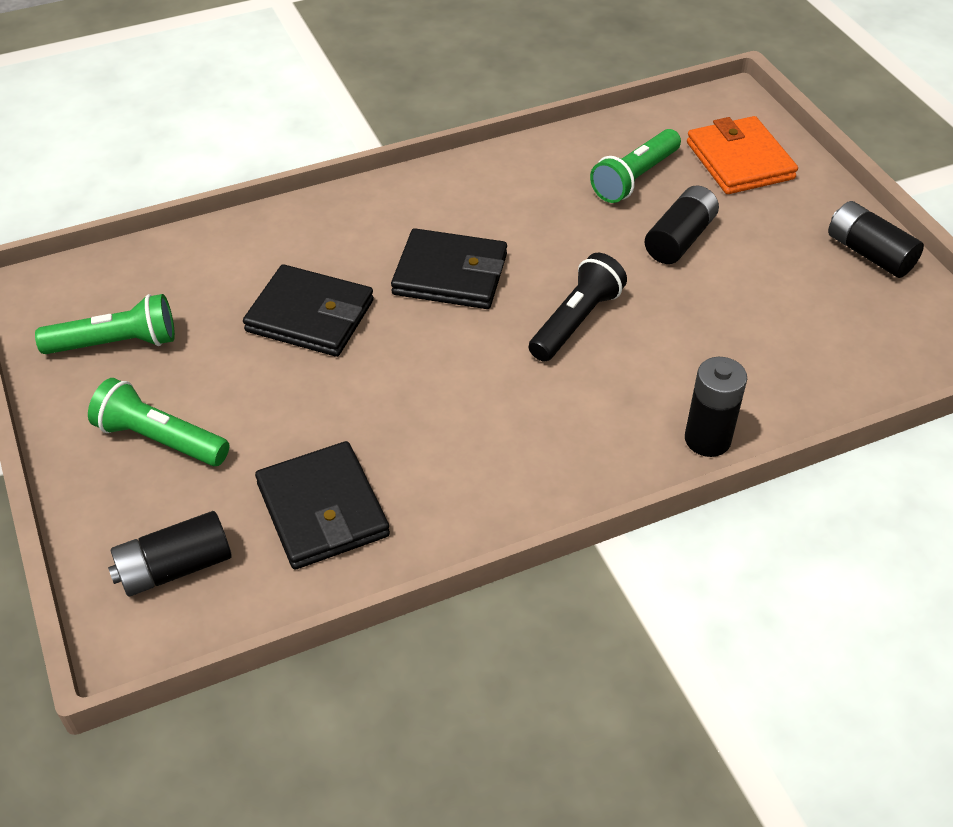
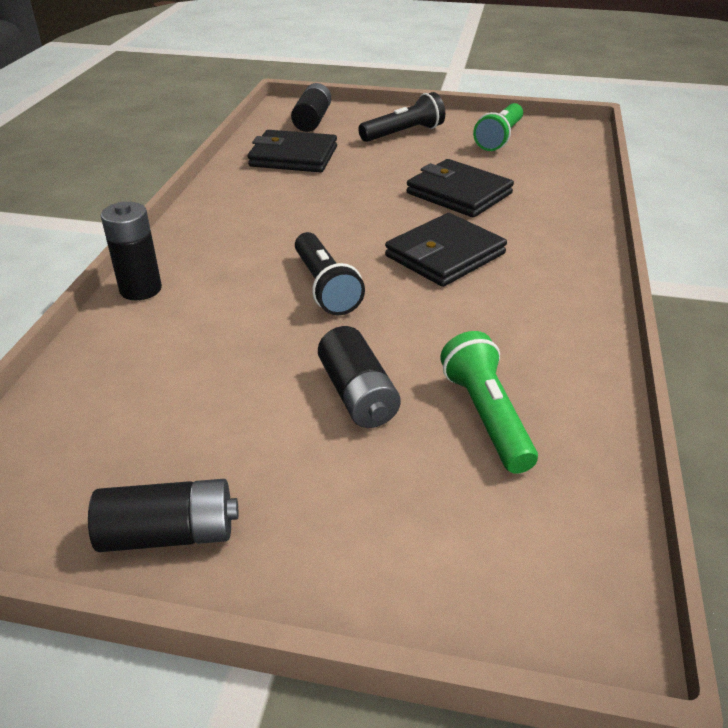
camera: 125 degrees right, 10 degrees down
green flashlight [88,378,229,466] -> black flashlight [358,92,445,142]
black wallet [243,264,374,357] -> black wallet turned 75 degrees clockwise [406,159,514,218]
orange wallet [687,116,798,194] -> none

